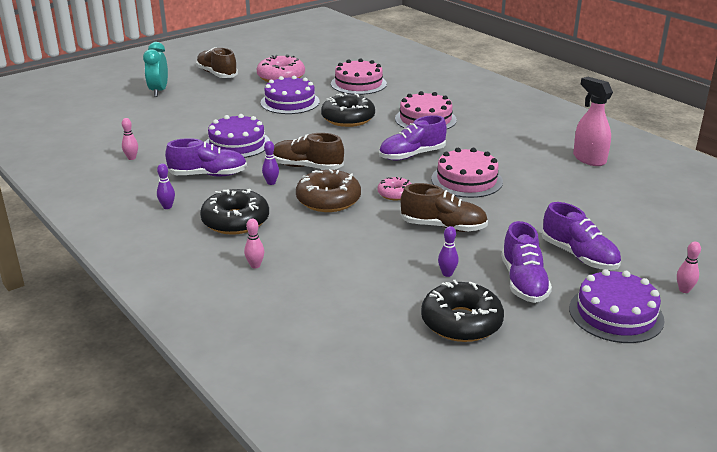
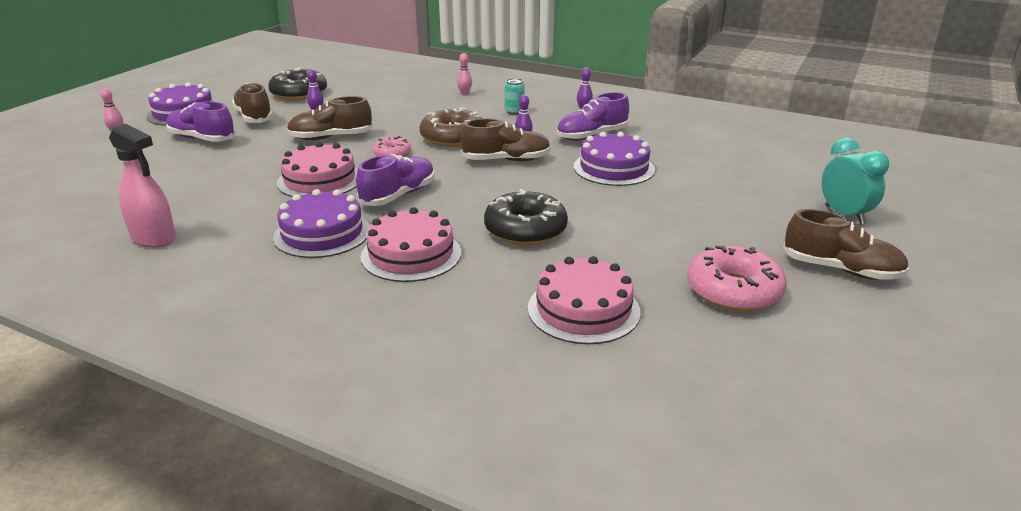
camera: 155 degrees right, 0 degrees up
pink bowling pin [122,118,138,160] -> none
black donut [200,189,269,235] -> turquoise can [505,78,525,115]
purple cake [260,75,320,114] -> purple cake moved to [273,189,370,258]
purple shoe [501,221,552,303] -> brown shoe [232,82,273,123]

